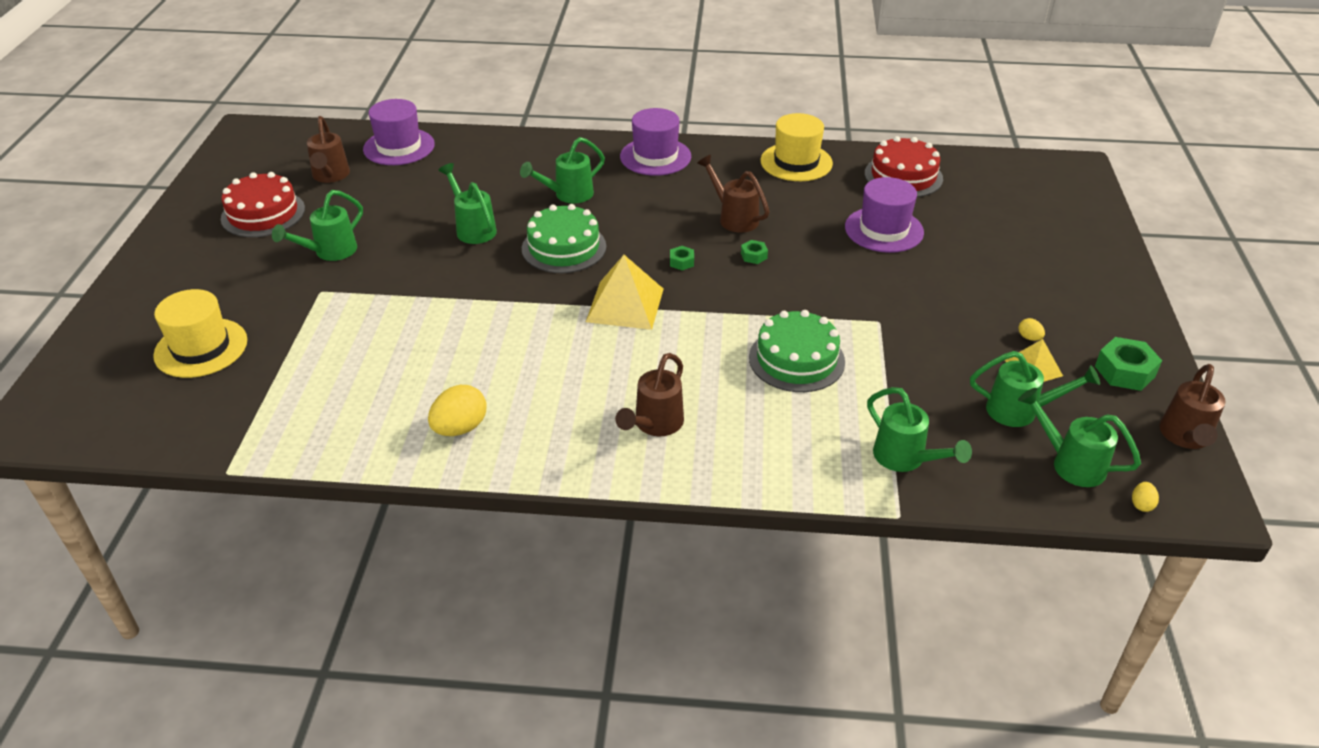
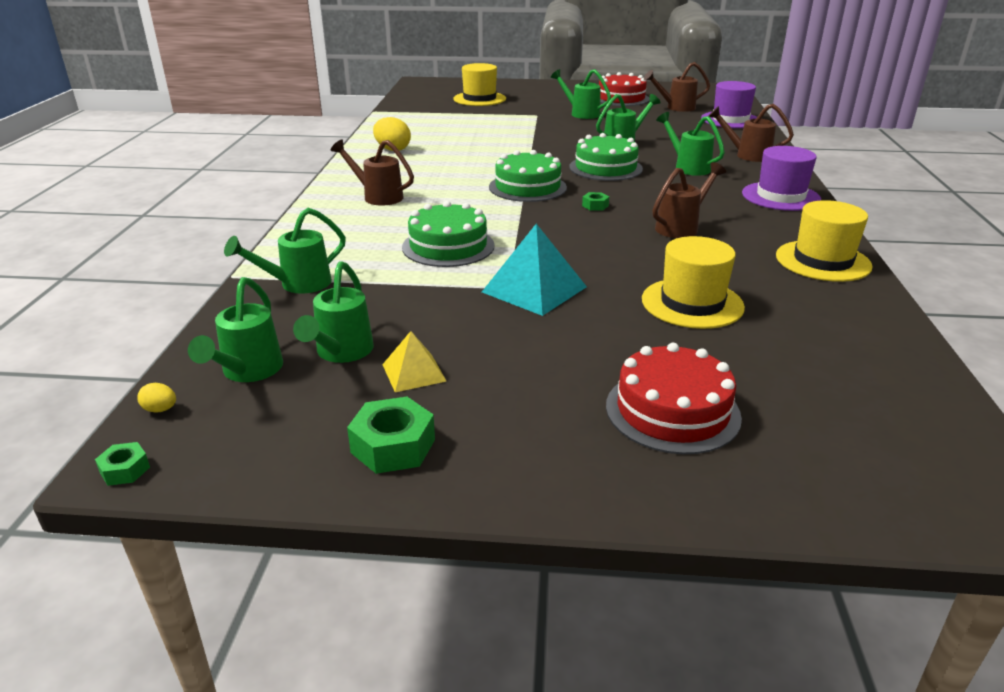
camera: 90 degrees right, 10 degrees down
yellow pyramid [586,255,663,330] -> green cake [489,150,567,202]
green nut [741,240,768,264] -> green nut moved to [95,442,150,486]
purple hat [845,177,924,253] -> yellow hat [642,236,745,329]
red cake [865,136,943,197] -> red cake moved to [606,343,742,454]
yellow egg [1018,318,1045,341] -> none
green watering can [1018,388,1141,487] -> green watering can turned 150 degrees clockwise [188,277,283,382]
brown watering can [1159,364,1226,449] -> brown watering can moved to [709,104,794,162]
none -> turquoise pyramid [482,224,587,316]

